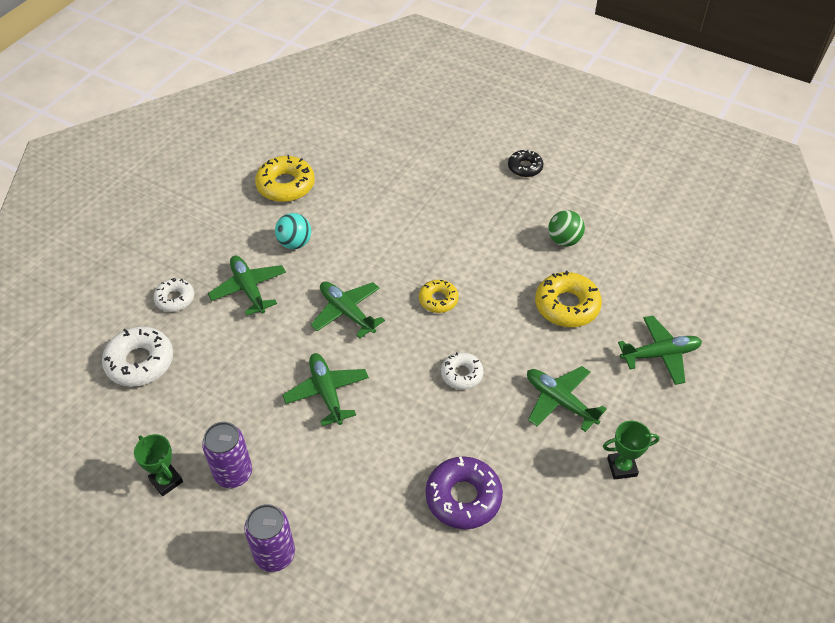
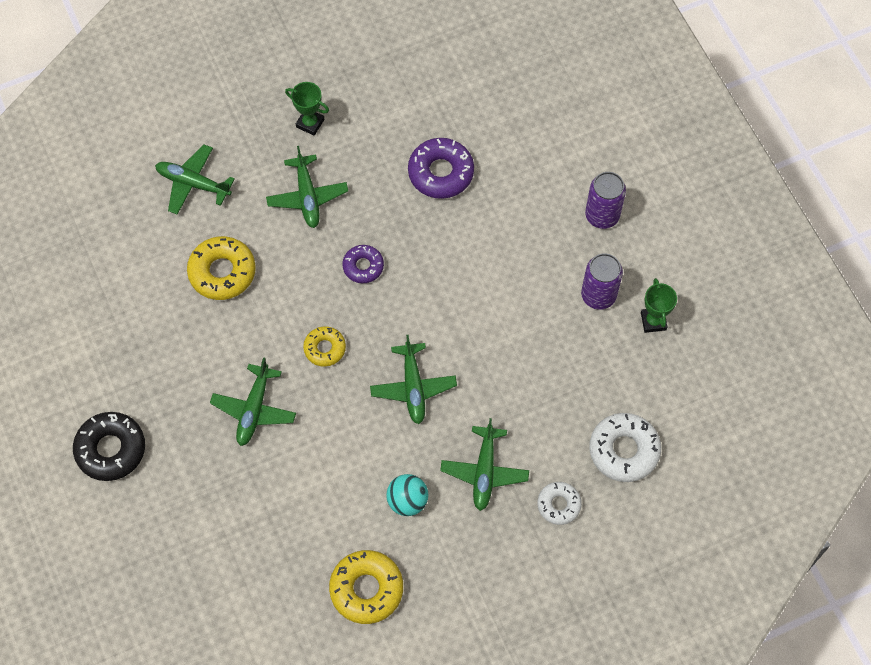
camera: 145 degrees left, 15 degrees up
green plane [283,353,369,426] -> green plane moved to [210,357,296,446]
white donut [441,352,484,390] -> purple donut [342,245,384,283]
black donut [508,150,543,177] -> black donut [73,412,145,481], size x1.64
green ball [548,210,585,246] -> none

